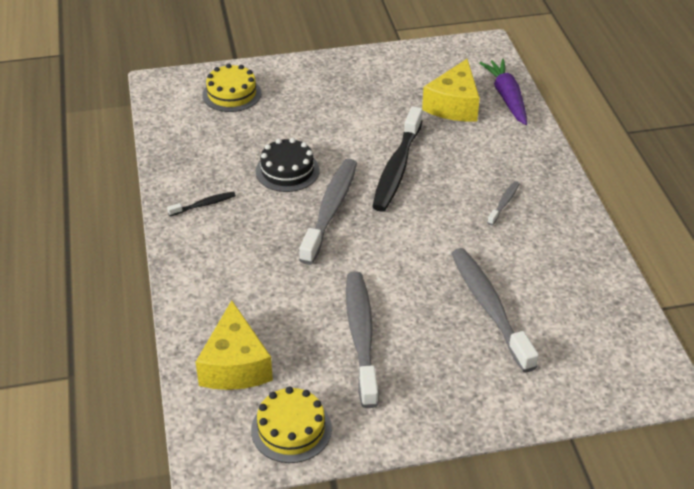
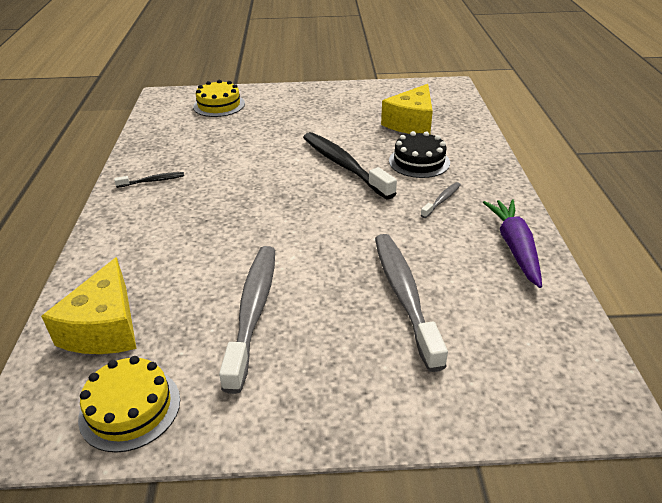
camera: 10 degrees right, 5 degrees down
black cake [256,138,320,192] -> black cake moved to [389,131,450,178]
grey toothbrush [299,159,357,265] -> none
black toothbrush [372,106,423,212] -> black toothbrush turned 120 degrees clockwise [303,132,397,199]
purple carrot [479,59,527,125] -> purple carrot moved to [483,199,542,288]

